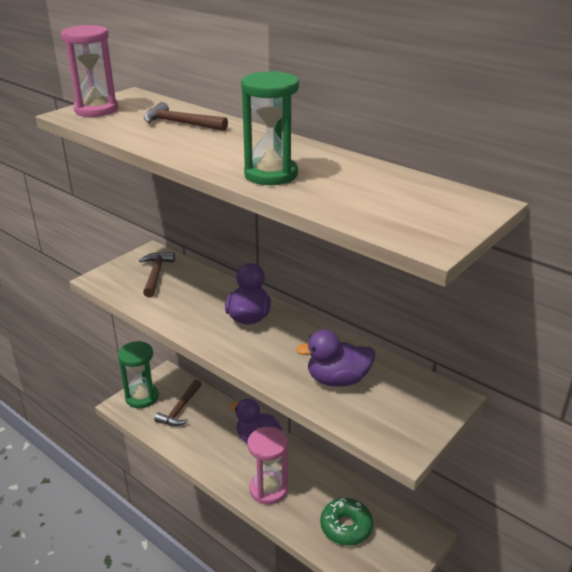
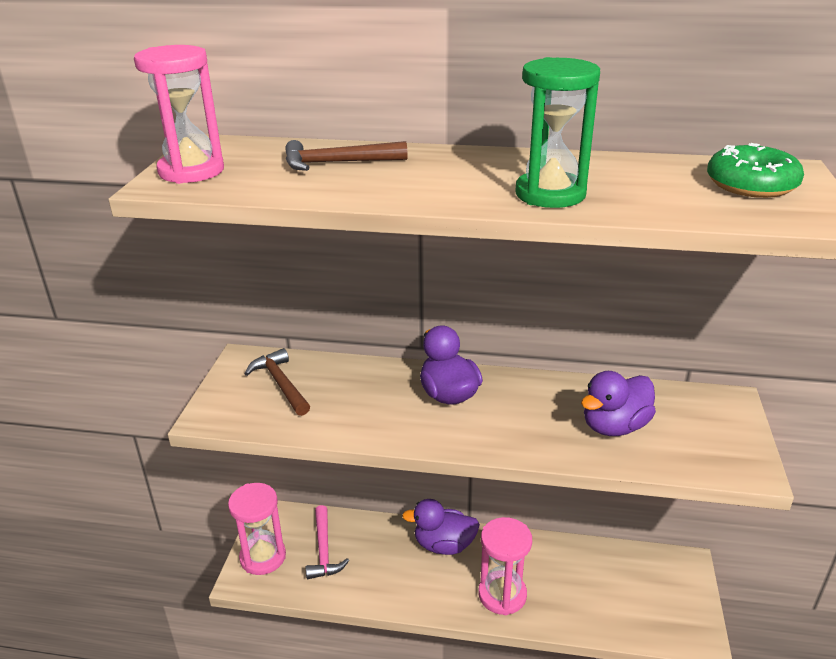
camera: 30 degrees left, 0 degrees up
green hourglass [118,341,159,408] -> pink hourglass [228,483,286,575]
brown hammer [154,379,202,426] -> pink hammer [306,505,349,579]
green donut [320,498,373,545] -> green donut moved to [707,143,804,198]

